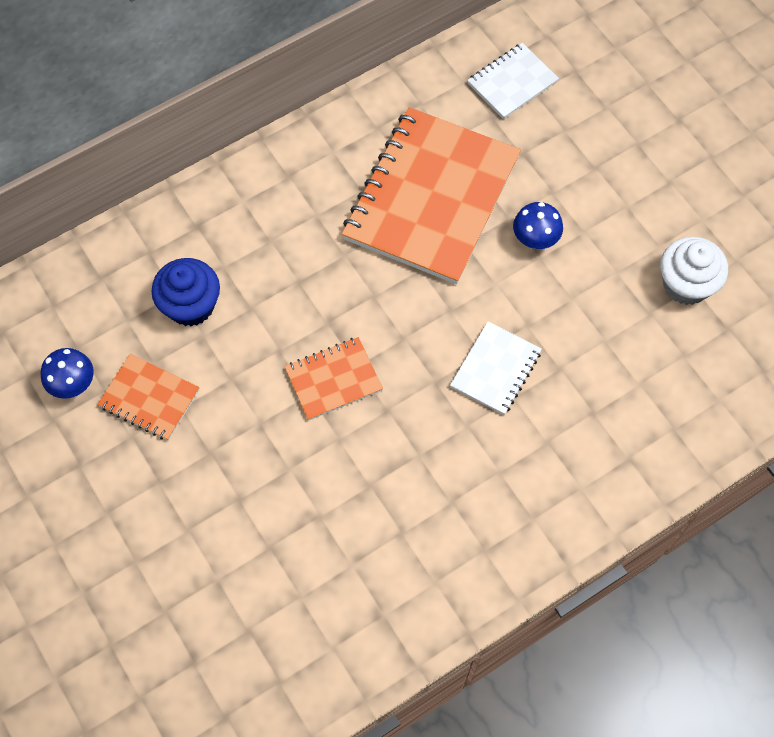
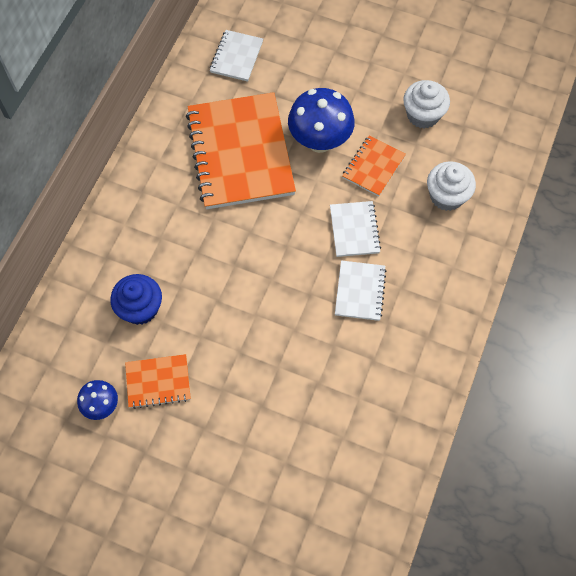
camera: 35 degrees left, 0 degrees up
orange notebook [285,337,383,421] -> orange notebook moved to [342,135,406,197]
blue mushroom [513,202,563,249] -> blue mushroom [288,88,355,153], size x1.85
none -> white notebook [335,260,387,321]
none -> white cupcake [427,161,476,211]

